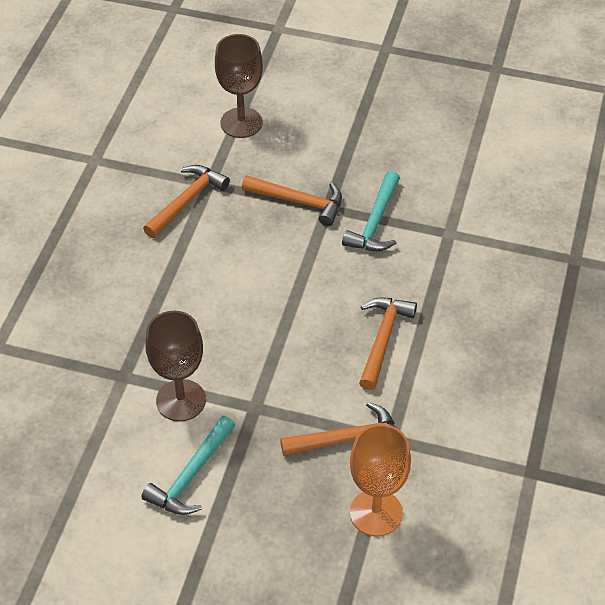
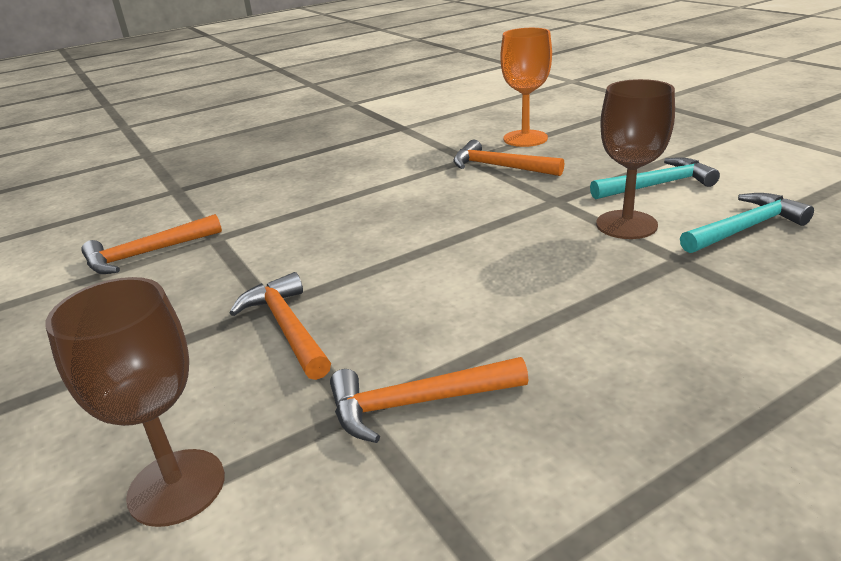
camera: 135 degrees left, 20 degrees down
turquoise hammer [342,171,400,251] -> turquoise hammer moved to [680,193,814,253]
orange hammer [359,297,417,390] -> orange hammer moved to [81,214,222,274]

